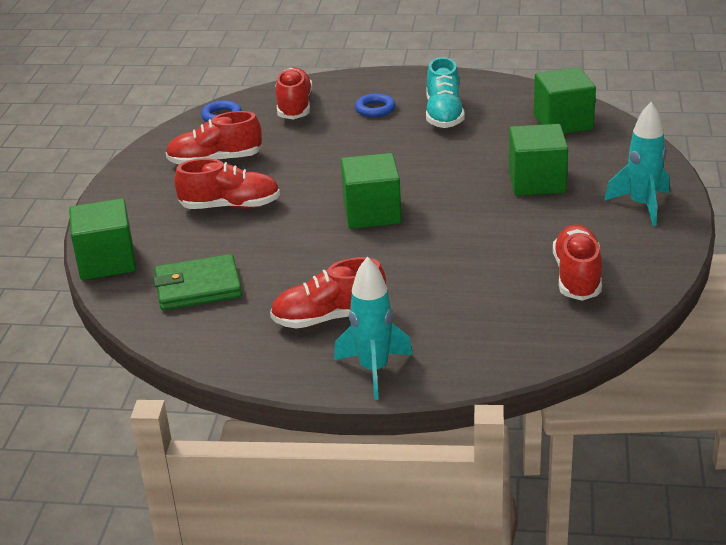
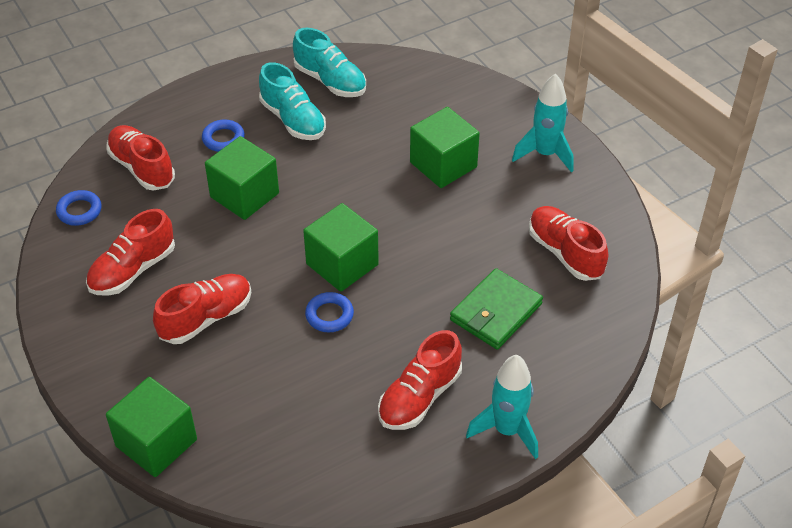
camera: 40 degrees left, 15 degrees up
green wallet [153,254,242,310] -> green wallet moved to [450,268,543,349]
green cube [534,67,596,134] -> green cube moved to [205,136,279,220]
none -> turquoise shoe [293,28,366,97]
none -> blue ring [305,292,354,332]

